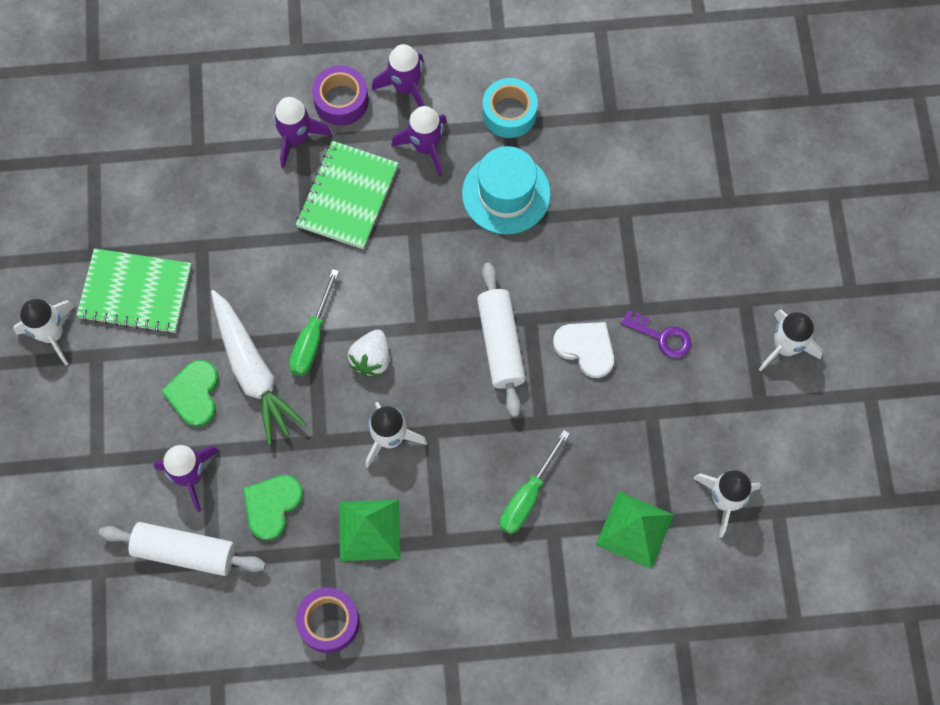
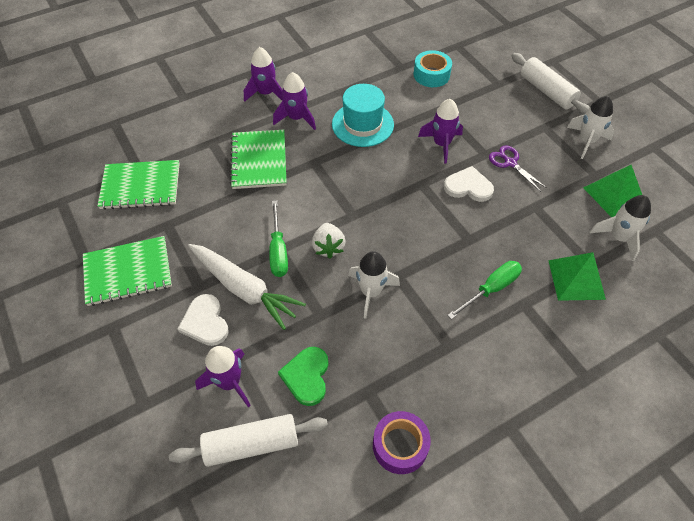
camera: 25 degrees left, 15 degrees down
white rocket [13,299,75,365] -> none
green heart [161,360,219,427] -> white heart [178,294,229,346]
purple rocket [273,97,331,168] -> purple rocket moved to [418,99,463,163]
purple tape [312,66,368,126] -> none
green pyramid [339,500,401,561] -> green pyramid moved to [583,165,642,217]
white rolling pin [477,263,526,417] -> white rolling pin moved to [512,53,590,115]
turquoise tape [483,78,538,138] -> turquoise tape moved to [413,50,452,87]
green screwdriver [500,430,570,534] -> green screwdriver turned 135 degrees counterclockwise [447,261,522,319]
purple key [621,310,691,358] -> purple scissors [489,145,547,192]
none -> green notebook [97,160,180,210]

